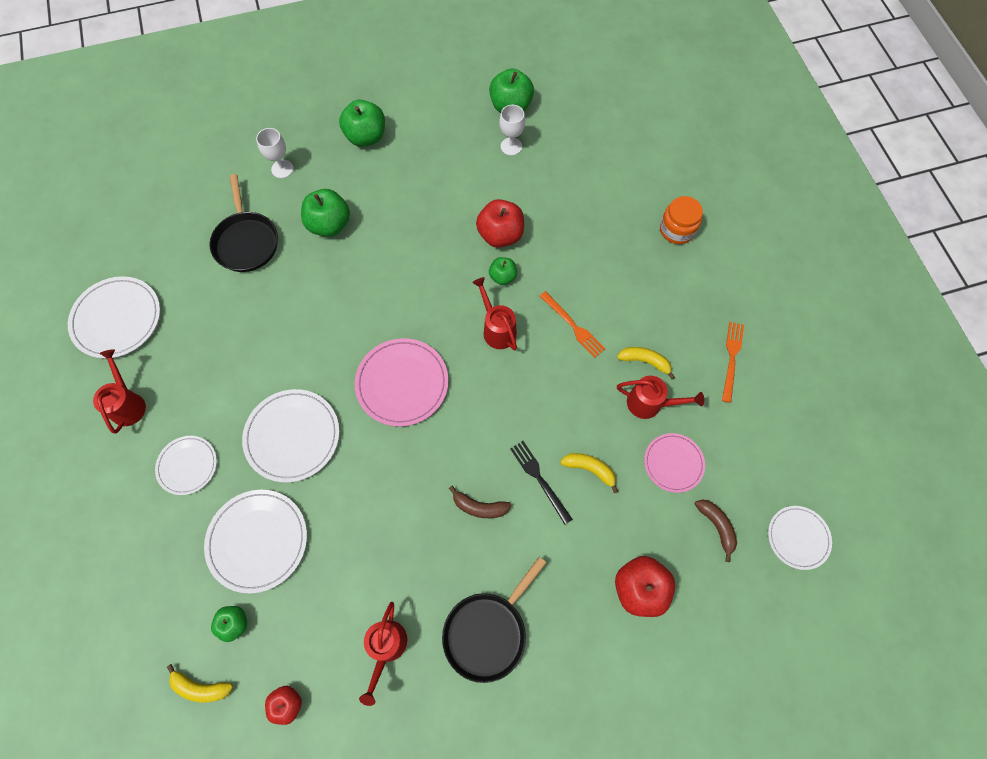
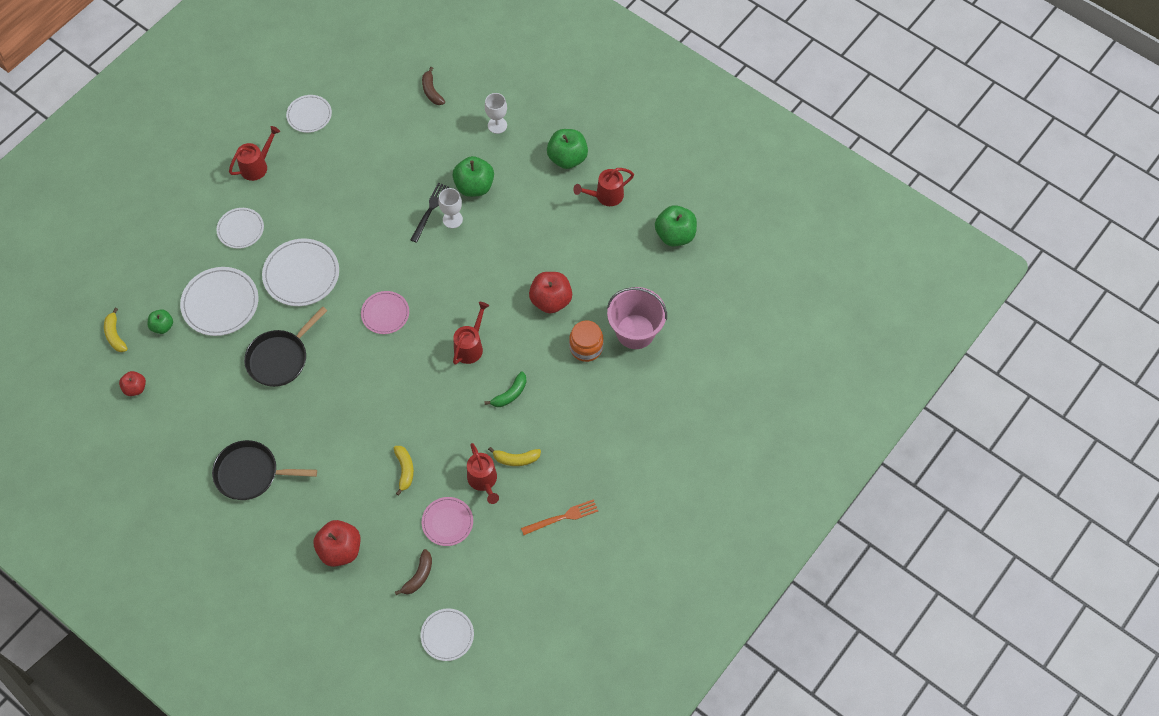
camera: 55 degrees right, 5 degrees down
white plate [68,276,160,359] -> white plate [286,95,332,133], size x0.62
black pan [210,174,278,272] -> black pan moved to [244,307,328,387]
pink plate [355,338,448,427] -> pink plate [361,291,409,334], size x0.62
red watering can [359,602,407,706] -> red watering can moved to [573,168,634,206]
brown banana [449,486,511,518] -> brown banana moved to [422,67,445,105]
green apple [489,257,517,285] -> none
white goblet [499,105,525,156] -> white goblet moved to [438,188,463,228]
black fork [510,441,573,524] -> black fork moved to [410,183,449,243]
orange fork [540,291,605,358] -> green banana [484,372,527,407]
yellow banana [617,347,675,379] -> yellow banana turned 105 degrees clockwise [488,447,541,466]
orange jar [660,196,703,244] -> orange jar moved to [569,321,604,362]
none -> pink bucket [607,287,667,349]

